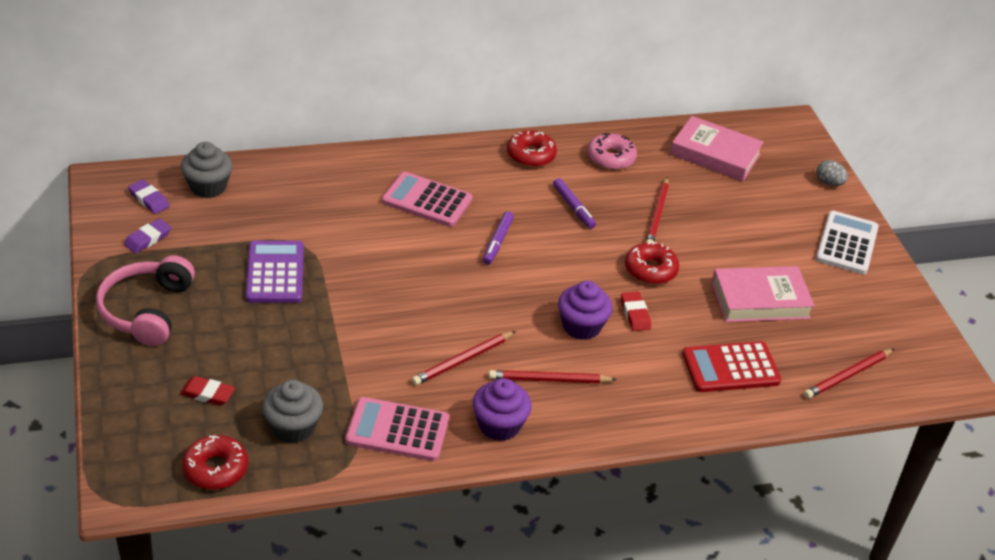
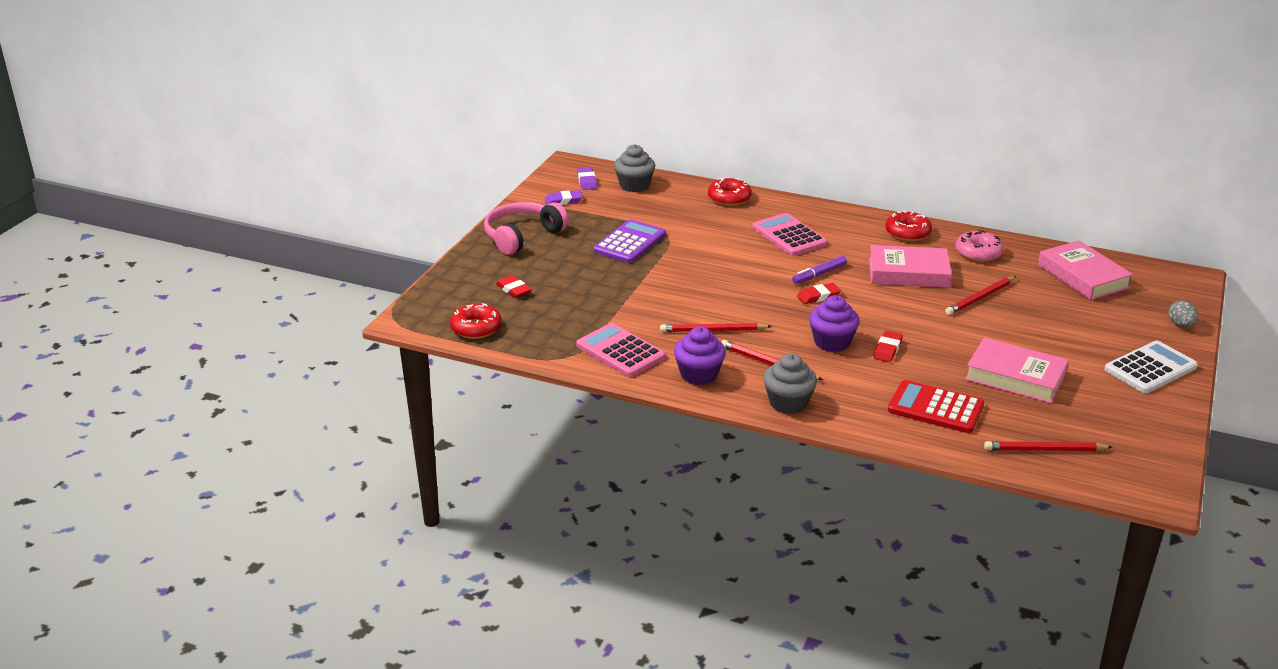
camera: 40 degrees right, 10 degrees down
grey cupcake [262,380,323,444] -> grey cupcake moved to [763,354,817,414]
purple marker [553,178,596,229] -> pink book [869,245,952,288]
red donut [625,242,679,284] -> red donut moved to [708,178,752,206]
none -> red eraser [797,283,841,304]

